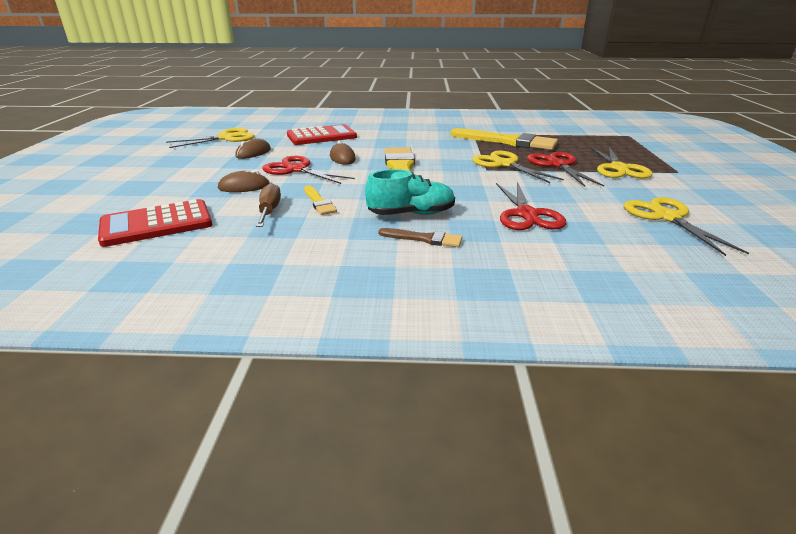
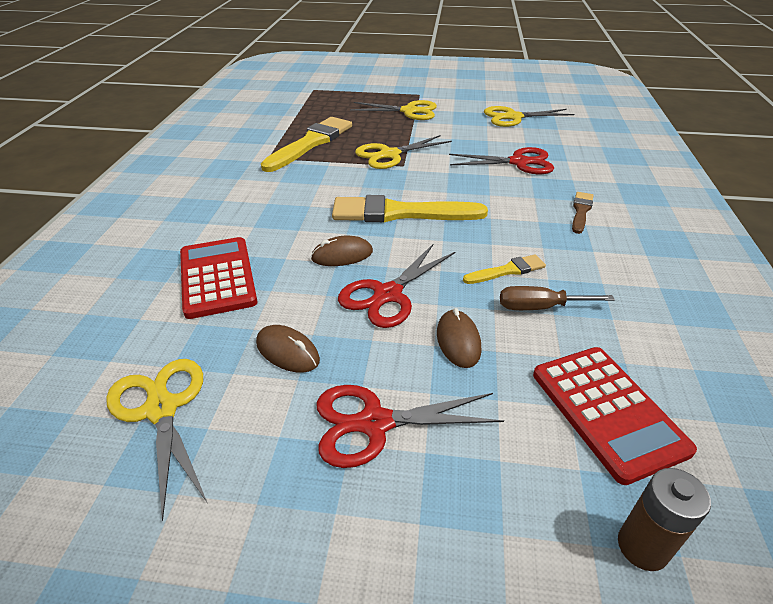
camera: 85 degrees left, 10 degrees up
turquoise shoe [365,169,455,215] -> none
red scissors [527,152,604,187] -> red scissors moved to [317,385,504,468]
none -> brown battery [618,468,711,571]

